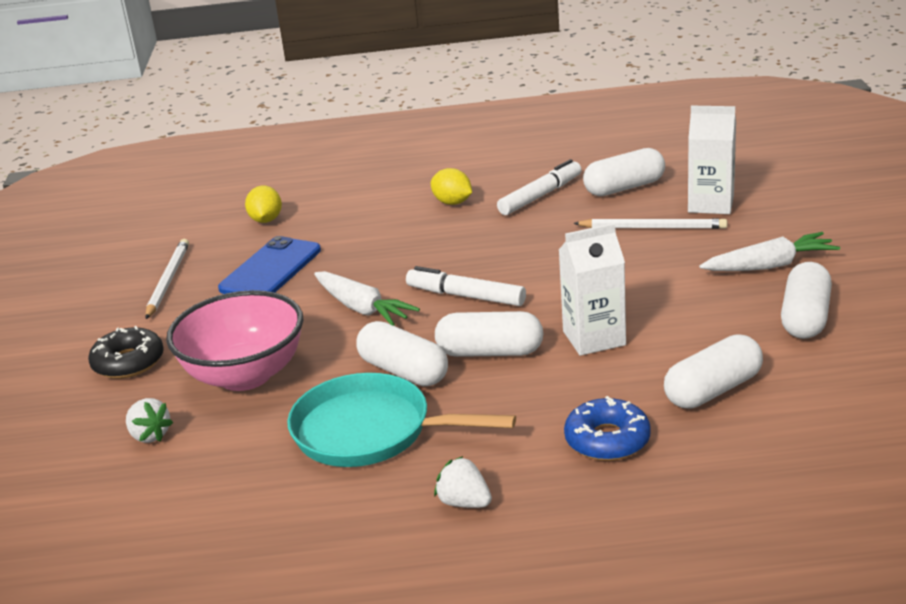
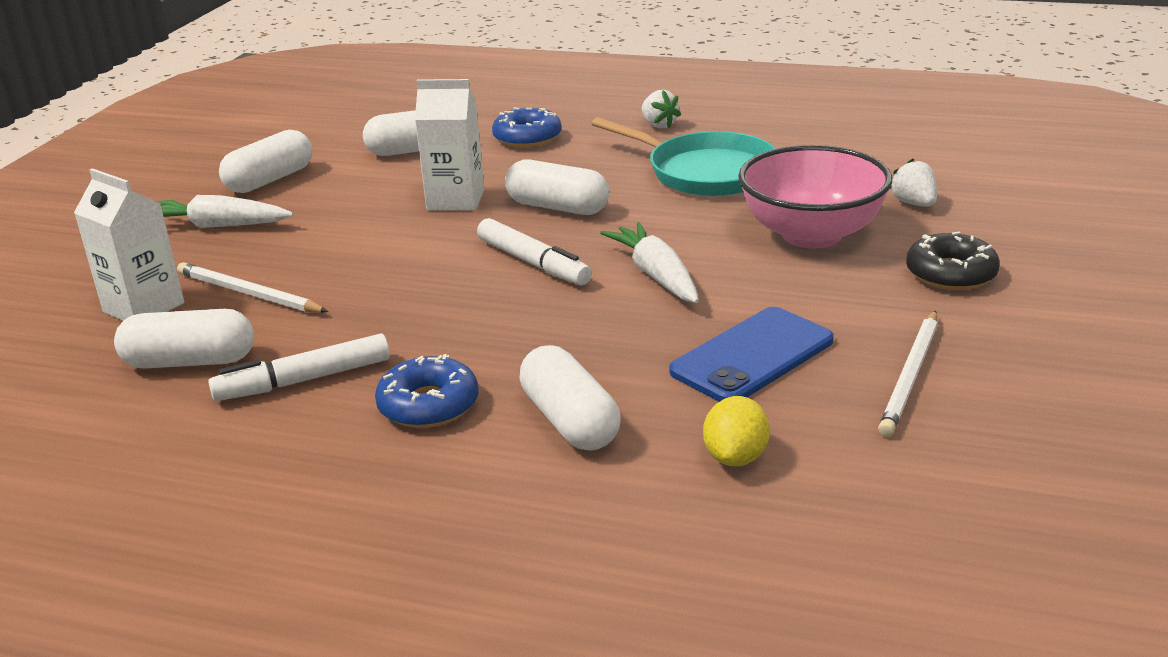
camera: 160 degrees left, 0 degrees up
white capsule [356,321,448,386] -> white capsule moved to [519,345,621,451]
yellow lemon [431,168,472,205] -> blue donut [375,354,479,428]

